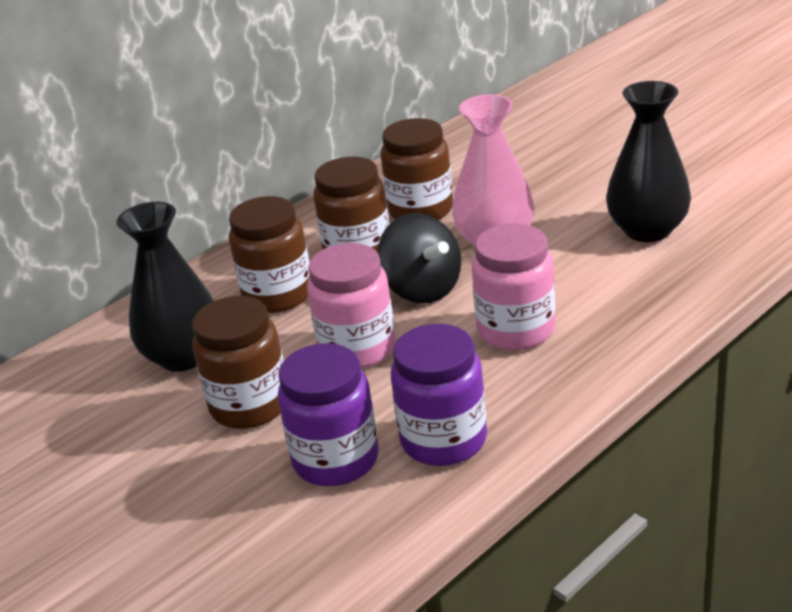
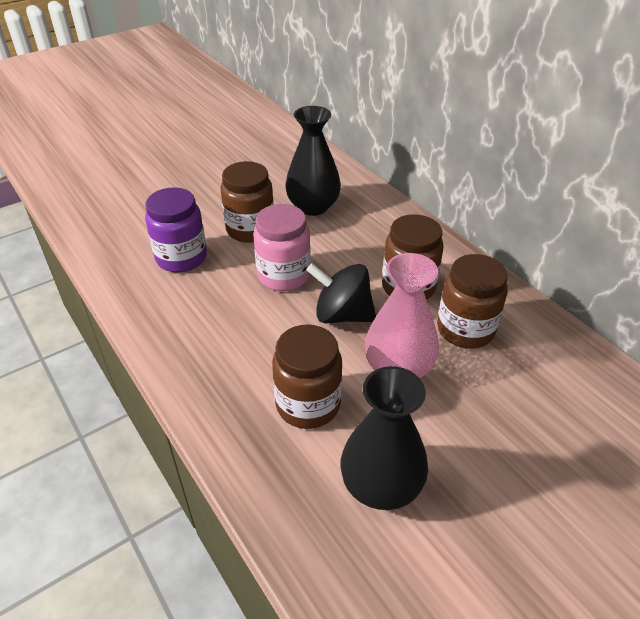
camera: 95 degrees right, 10 degrees up
brown jar [229,196,310,313] -> brown jar moved to [272,324,342,429]
black spinning top [377,213,461,304] -> black spinning top turned 45 degrees clockwise [306,263,376,323]
purple jar [391,324,487,466] -> none
pink jar [472,223,555,350] -> none

